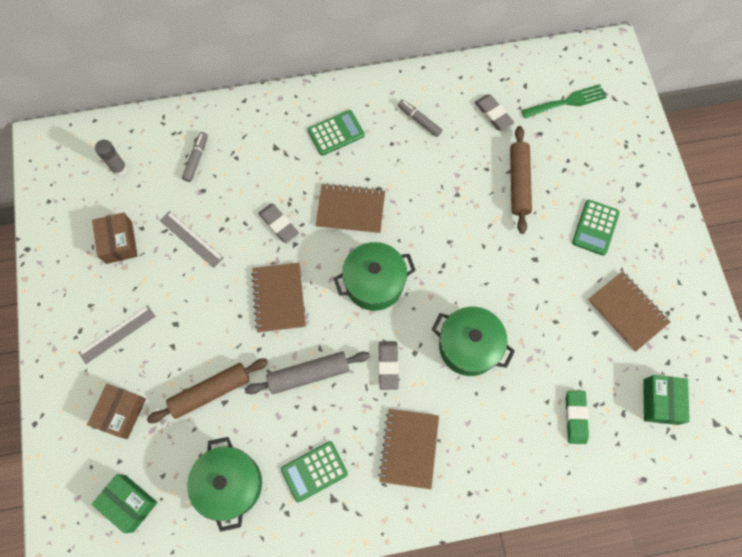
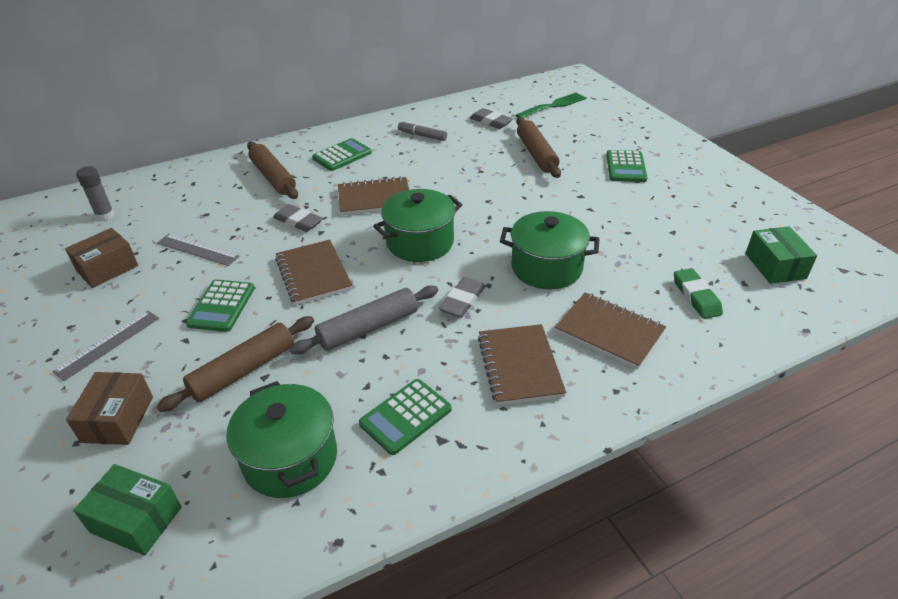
camera: 15 degrees left, 30 degrees down
brown box [92,213,138,264] -> brown box turned 75 degrees clockwise [65,228,138,288]
grey marker [182,132,208,182] -> none
grey eraser [378,341,399,390] -> grey eraser turned 45 degrees clockwise [439,277,486,318]
brown notebook [588,271,670,352] -> brown notebook moved to [555,292,666,369]
none -> green calculator [186,280,255,332]
none -> brown rolling pin [247,141,298,199]

